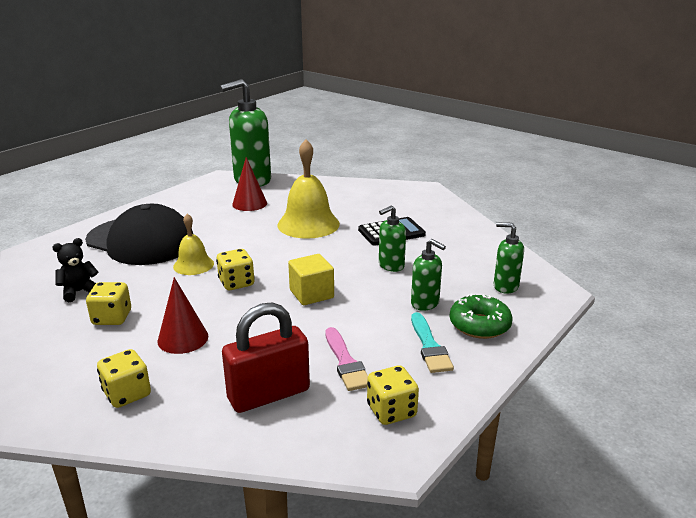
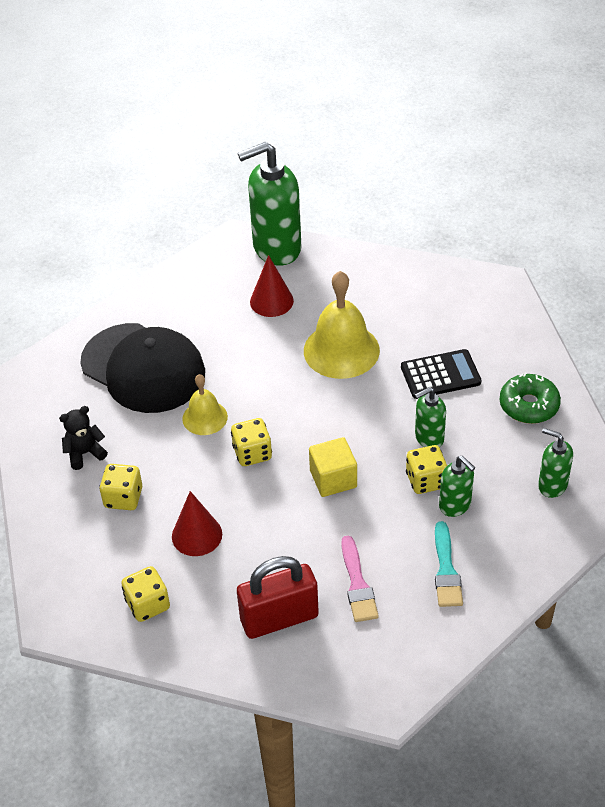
camera: 10 degrees right, 20 degrees up
yellow dice [367,366,419,425] -> yellow dice moved to [406,445,447,494]
green donut [450,294,513,339] -> green donut moved to [500,373,561,424]

